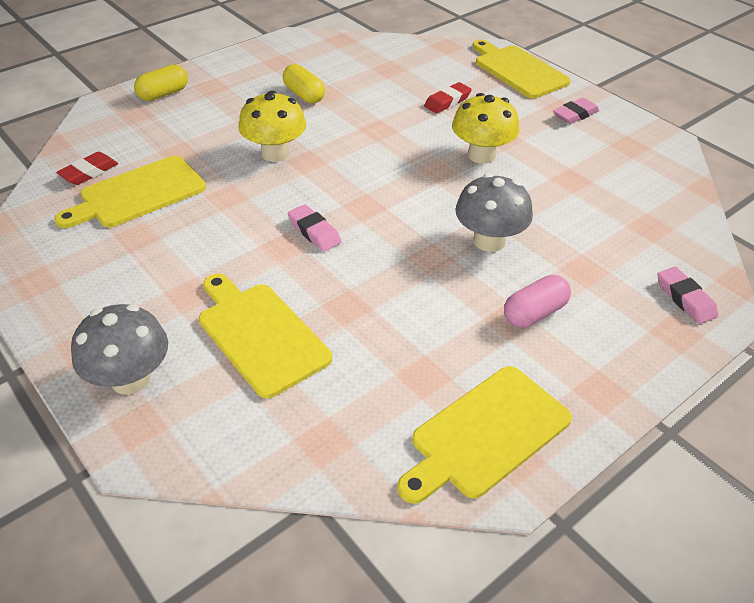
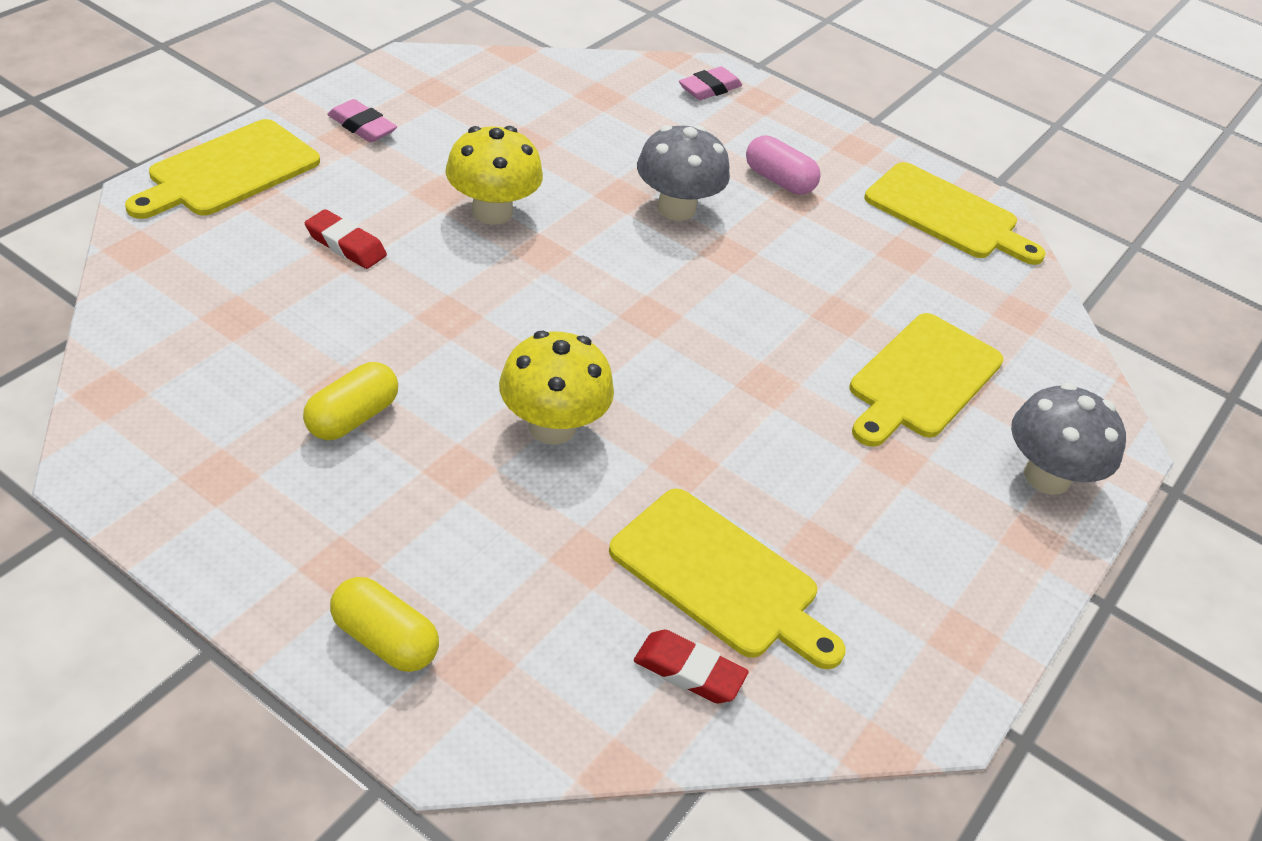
camera: 110 degrees left, 0 degrees up
pink eraser [288,204,342,252] -> none

